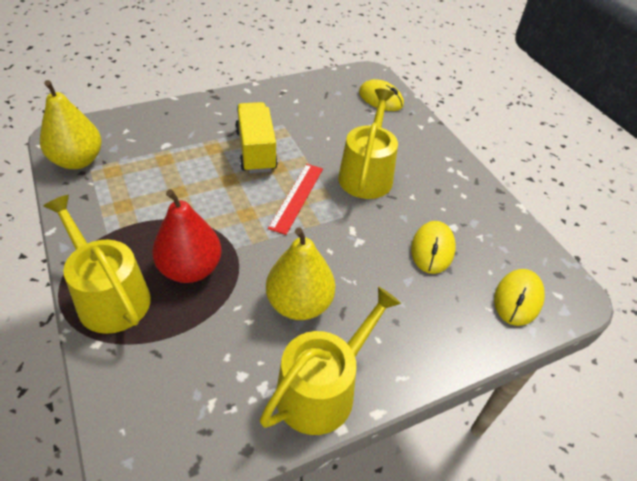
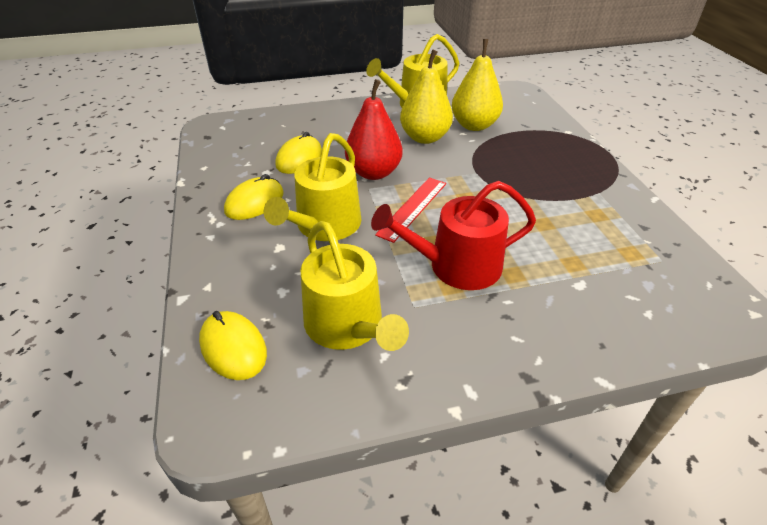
camera: 165 degrees left, 5 degrees down
yellow pear [40,80,102,169] -> yellow pear moved to [452,39,503,131]
yellow watering can [44,195,151,334] -> yellow watering can moved to [300,221,409,351]
red pear [152,189,222,283] -> red pear moved to [345,79,403,180]
yellow truck [235,102,278,173] -> red watering can [371,181,536,290]
yellow mouse [494,269,545,326] -> yellow mouse moved to [224,174,284,220]

